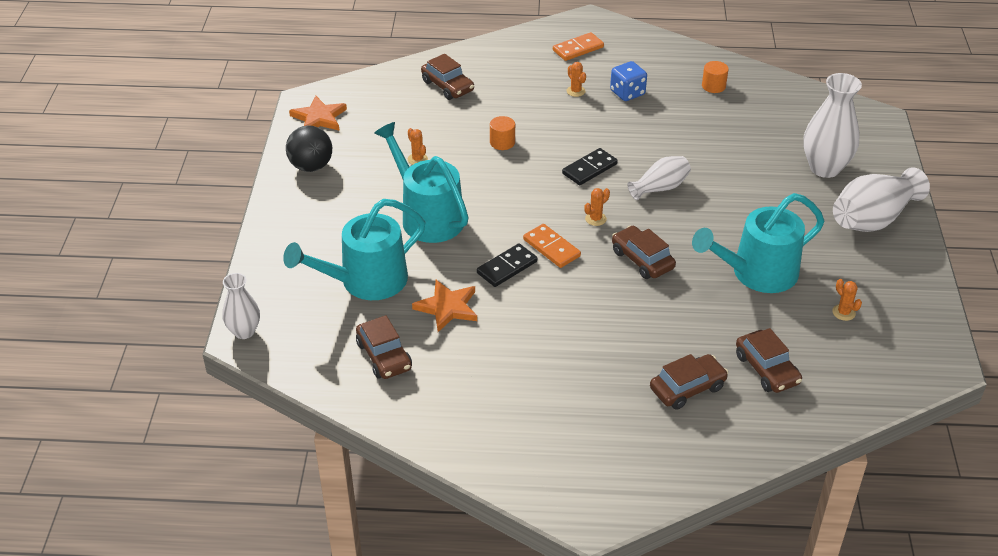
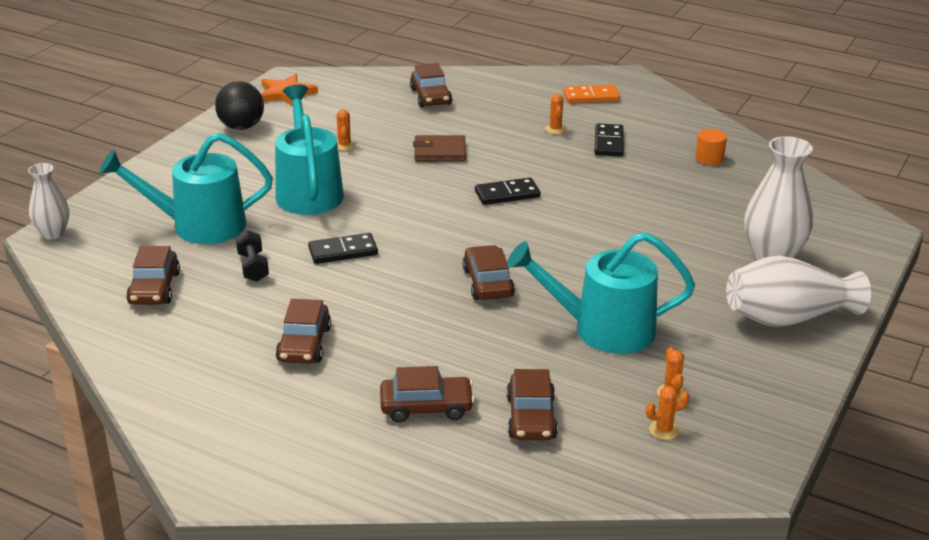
camera: 25 degrees right, 10 degrees down
orange star [412,280,477,332] -> black dumbbell [236,230,269,282]
orange cylinder [490,116,515,150] -> brown wallet [413,135,466,162]
orange domino [523,224,581,268] -> none
orange cactus [584,188,610,226] -> orange cactus moved to [646,386,689,440]
blue dice [610,61,647,101] -> black domino [595,123,624,157]
white vase [627,156,691,200] -> none
none -> brown car [276,299,331,364]

